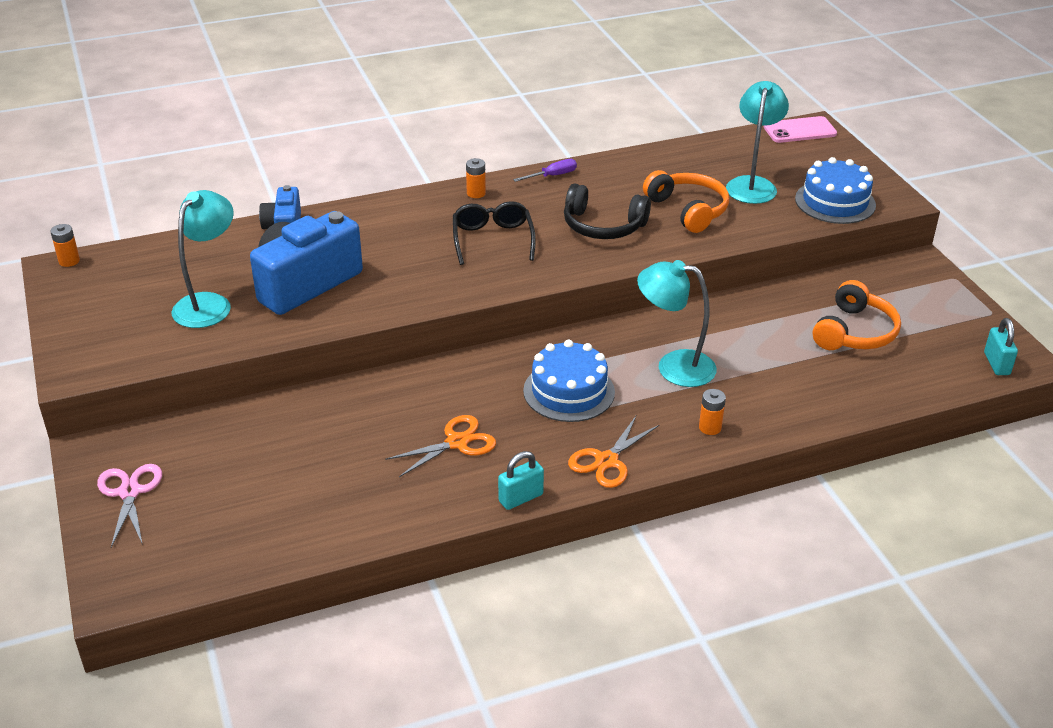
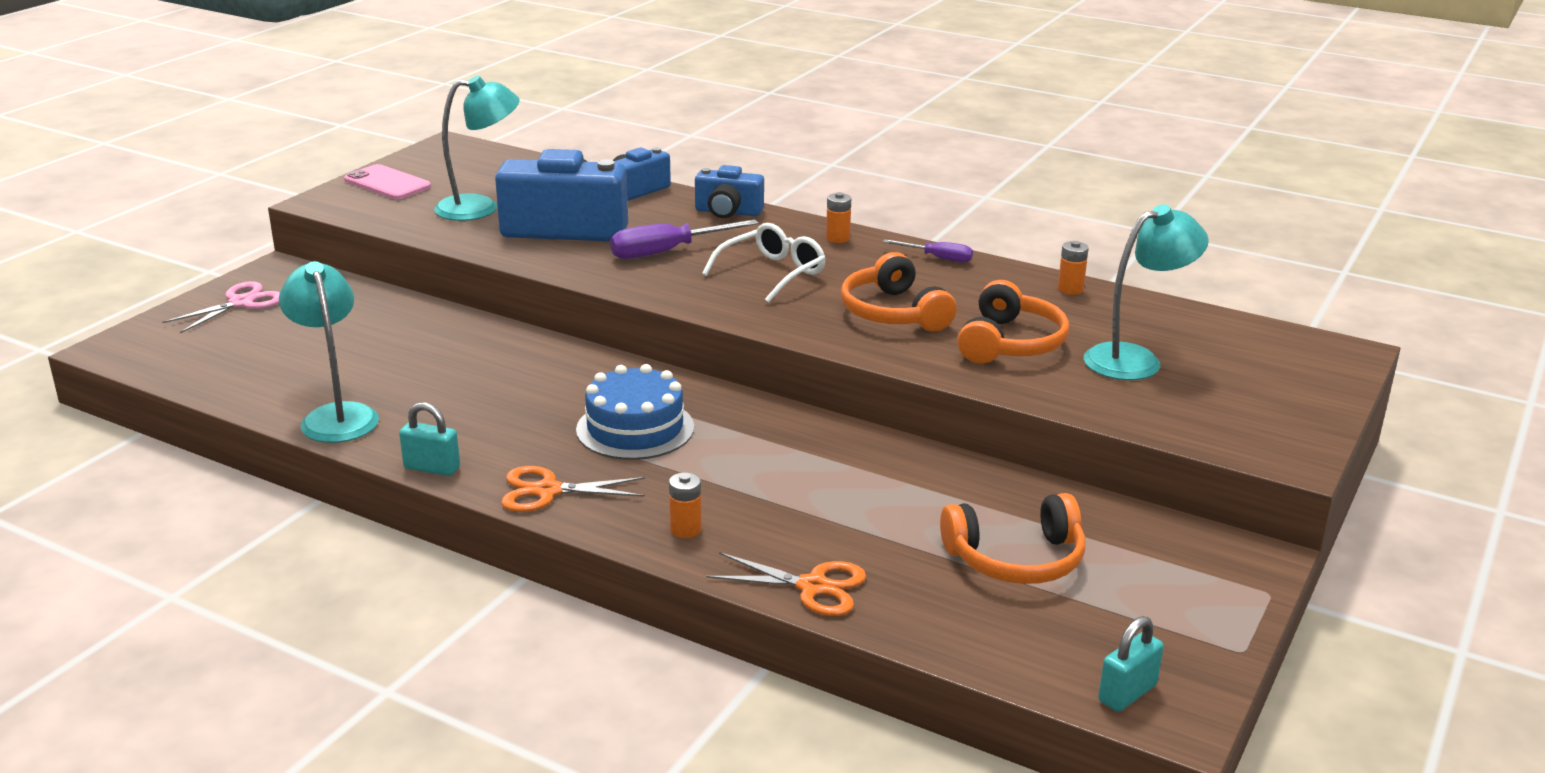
camera: 50 degrees right, 10 degrees down
orange battery [51,224,80,267] -> orange battery moved to [1058,241,1089,295]
orange scissors [385,415,496,477] -> orange scissors moved to [706,552,866,616]
black glasses [453,201,536,265] -> white glasses [702,223,826,303]
black headphones [564,183,651,239] -> orange headphones [841,252,957,331]
turquoise lamp [637,260,717,387] -> turquoise lamp moved to [279,261,379,443]
pink phone [763,116,837,143] -> pink phone moved to [344,164,431,200]
blue cake [795,157,876,224] -> none
none -> purple screwdriver [610,219,759,259]
none -> blue camera [695,165,764,218]

